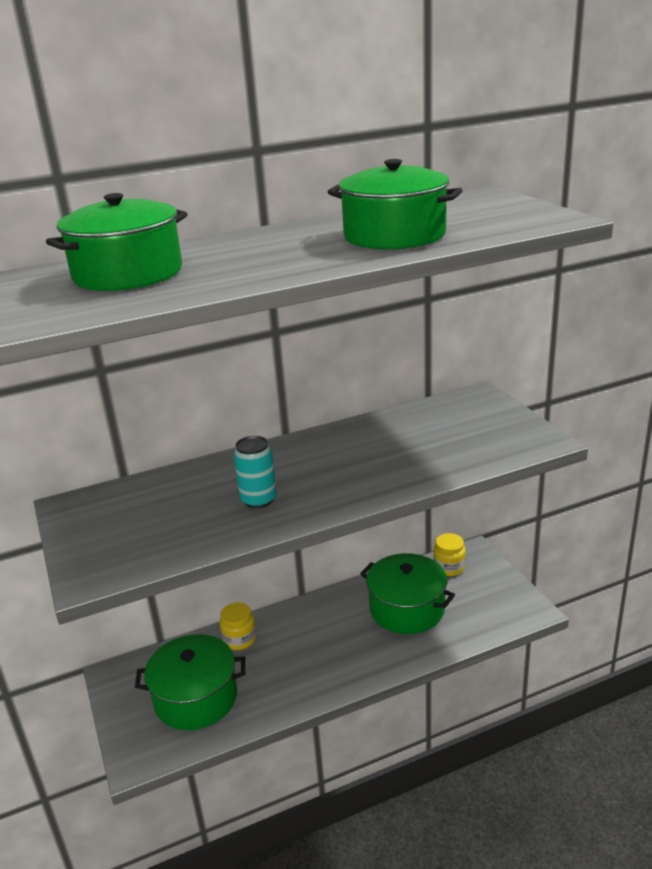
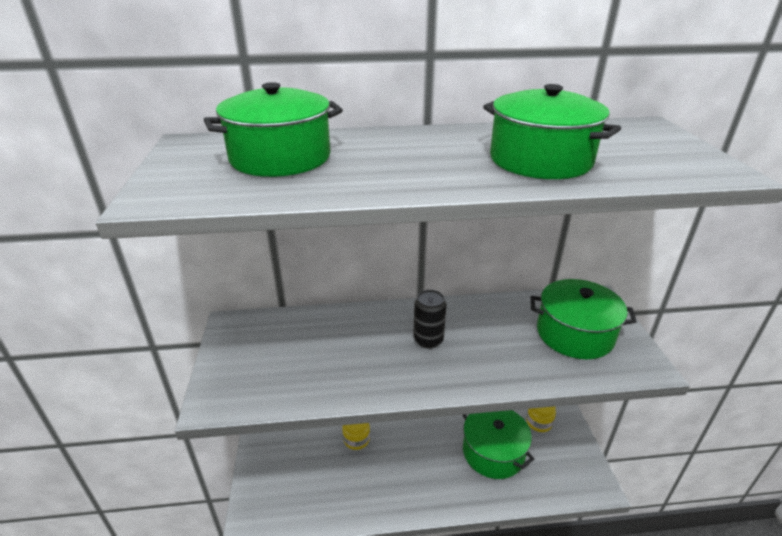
camera: 15 degrees right, 5 degrees up
green pot [135,634,245,730] -> green pot moved to [531,279,637,359]
turquoise can [234,436,277,508] -> none
none -> black can [413,290,447,348]

